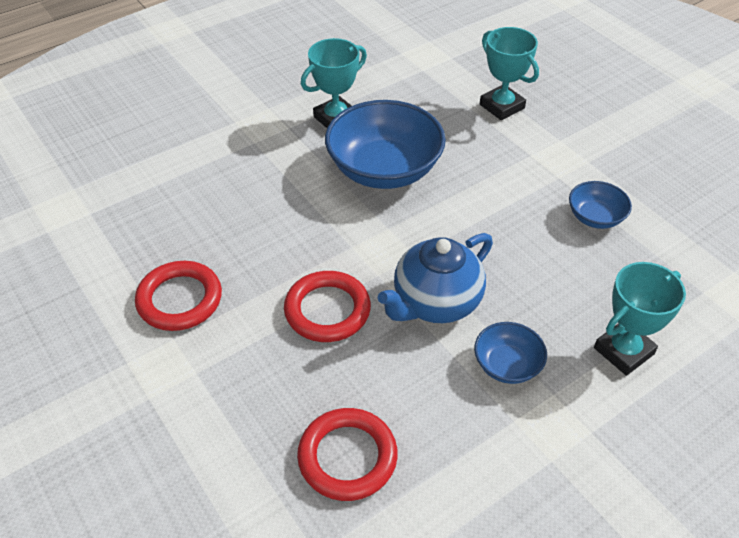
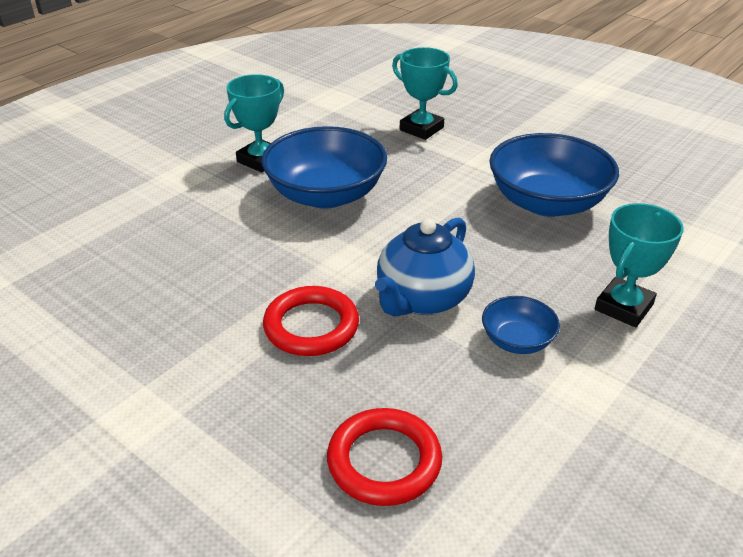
camera: 15 degrees left, 10 degrees down
red ring [135,261,222,331] -> none
blue bowl [569,181,632,229] -> blue bowl [489,133,619,217], size x2.03

